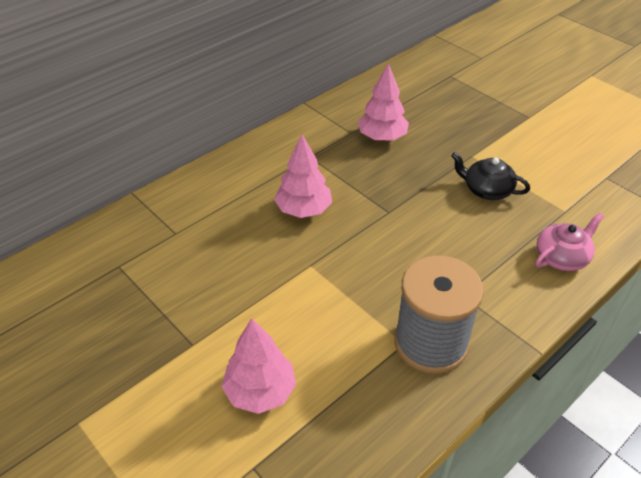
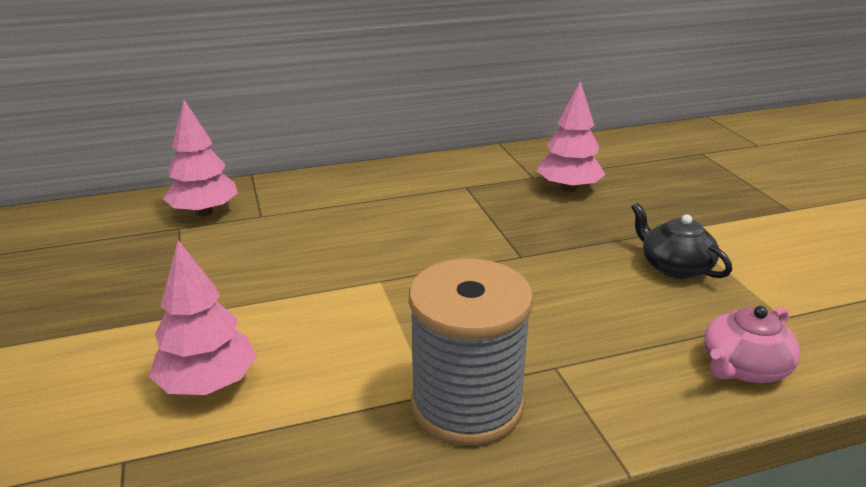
camera: 25 degrees right, 15 degrees down
pink tree [274,134,332,218] -> pink tree moved to [163,100,238,216]
pink teapot [536,213,604,271] -> pink teapot turned 150 degrees clockwise [704,306,800,383]

